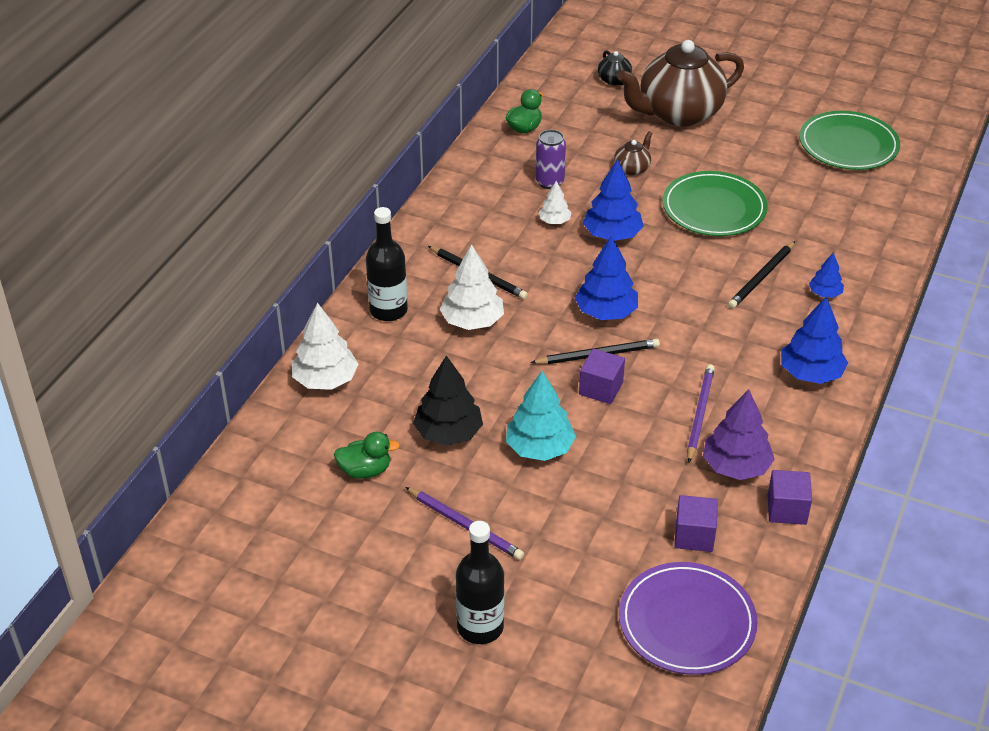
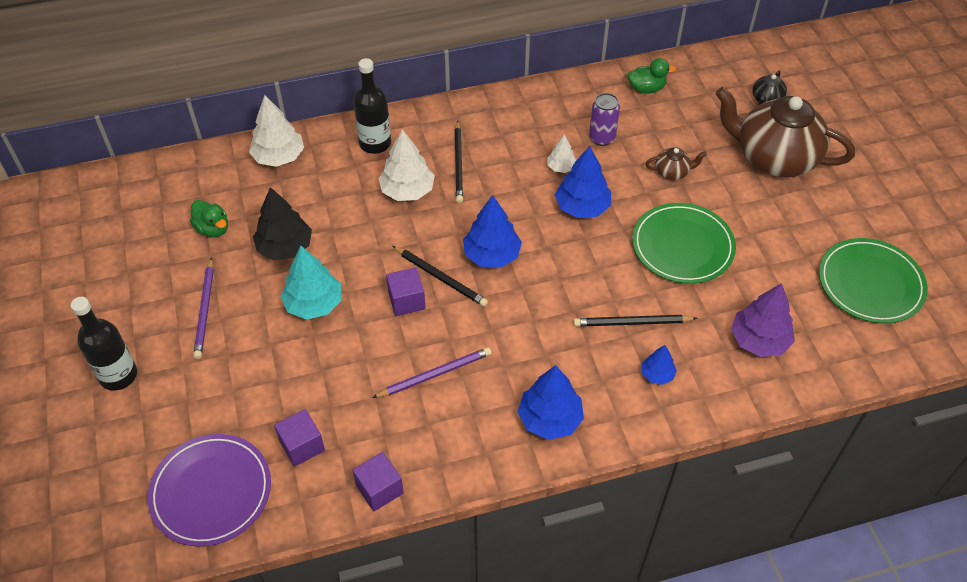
camera: 50 degrees right, 10 degrees up
purple tree [703,389,775,480] -> purple tree moved to [731,283,795,357]

